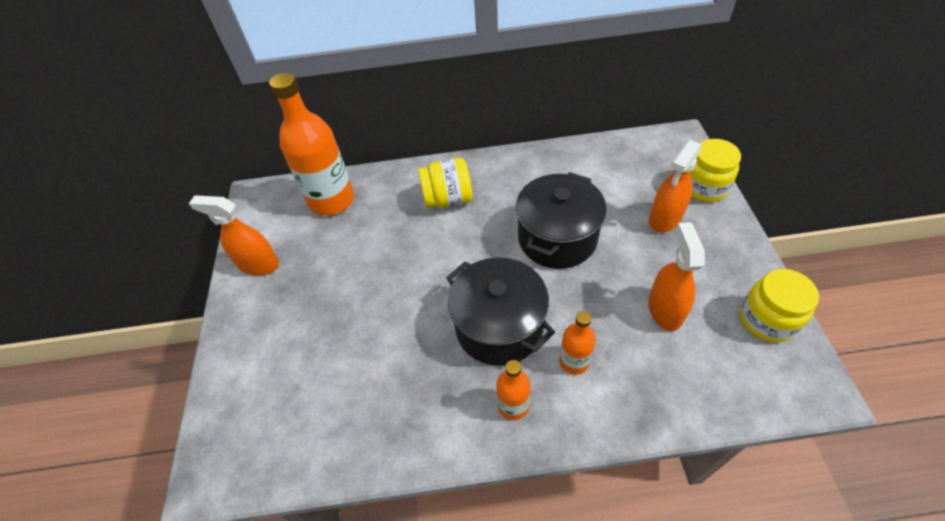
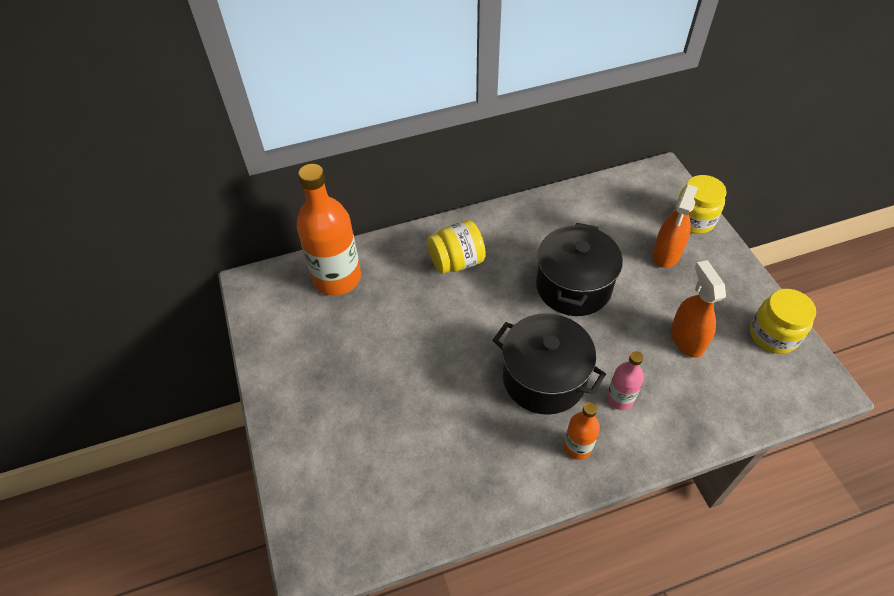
camera: 15 degrees left, 0 degrees up
orange spray bottle [189,196,279,275] -> none
orange bottle [559,311,596,375] -> pink bottle [607,351,644,410]

